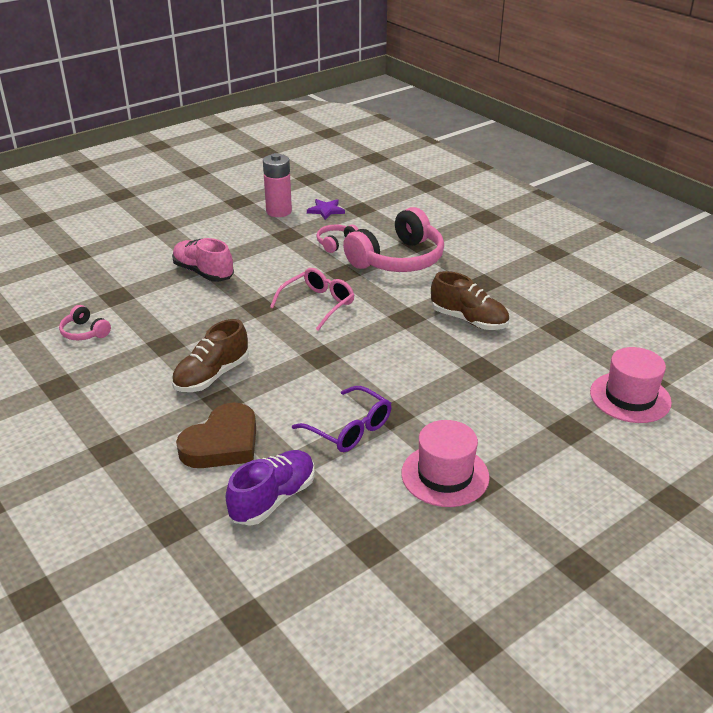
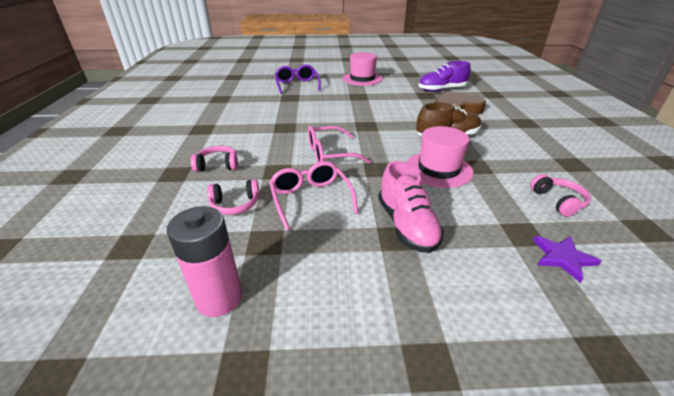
camera: 145 degrees left, 0 degrees up
purple glasses [292,386,391,452] -> purple glasses moved to [275,65,321,94]
purple star [307,199,345,220] -> purple star moved to [533,236,601,283]
pink headphones [343,207,444,272] -> pink headphones [191,146,238,172], size x0.45
brown shoe [431,271,509,330] -> none
pink hat [590,347,672,423] -> pink hat moved to [406,126,474,188]
none -> pink glasses [269,161,358,231]

